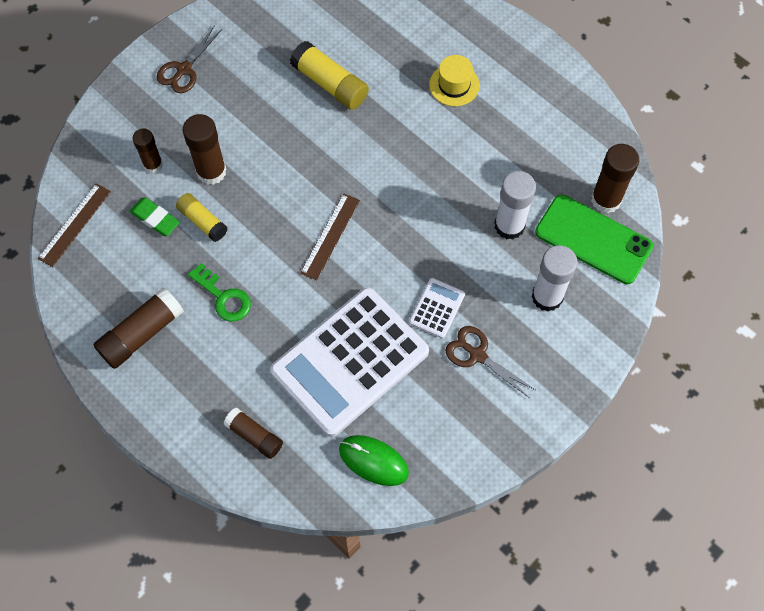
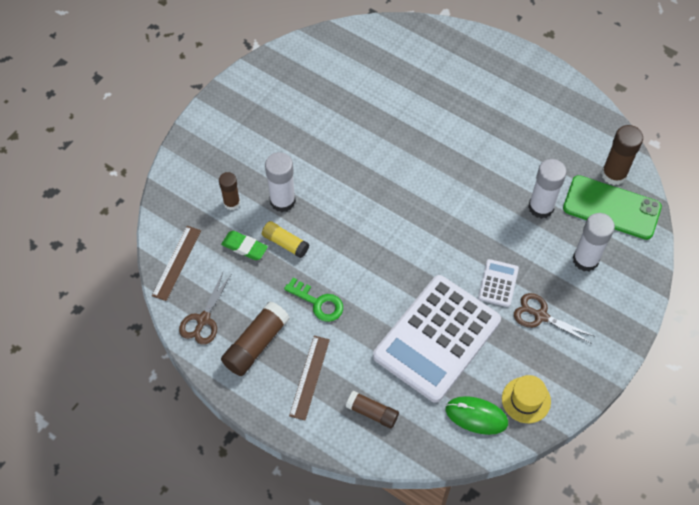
camera: 10 degrees left, 5 degrees down
brown scissors [157,25,222,93] -> brown scissors moved to [179,273,231,345]
brown glue stick [183,114,227,185] -> white glue stick [265,152,296,212]
yellow glue stick [290,41,369,110] -> none
brown ruler [300,194,360,280] -> brown ruler moved to [289,336,330,420]
yellow hat [429,55,480,106] -> yellow hat moved to [502,375,551,423]

